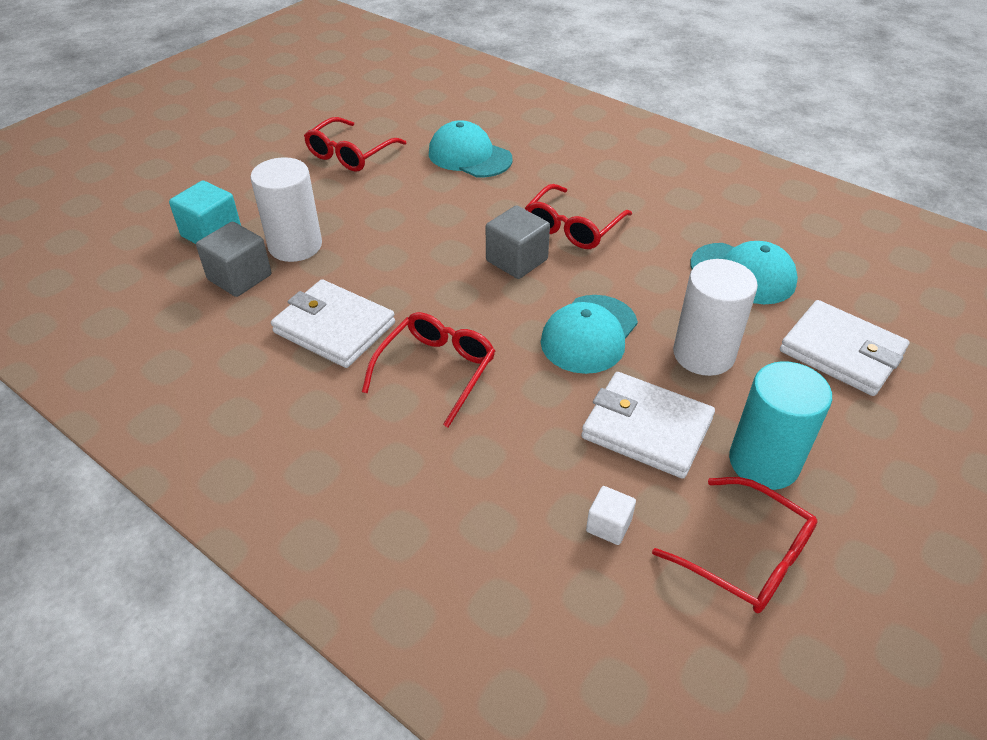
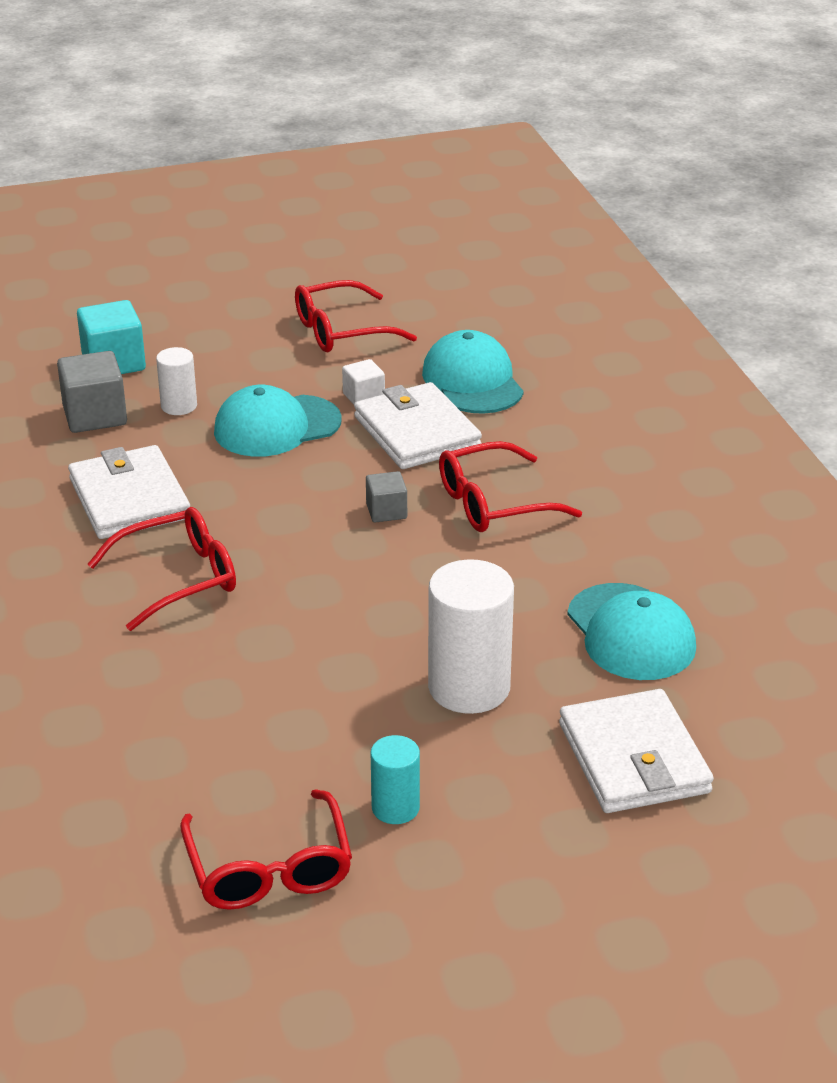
camera: 35 degrees right, 10 degrees down
white cylinder [250,157,322,262] -> white cylinder [156,347,197,415], size x0.54
grey cube [486,205,550,279] -> grey cube [366,471,407,522], size x0.58
turquoise cap [541,295,638,374] -> turquoise cap moved to [214,385,342,457]
white wallet [581,372,715,479] -> white wallet moved to [354,382,482,469]
white cube [586,486,636,545] -> white cube moved to [342,359,385,405]
turquoise cylinder [729,361,832,490] -> turquoise cylinder [371,735,420,824], size x0.54

